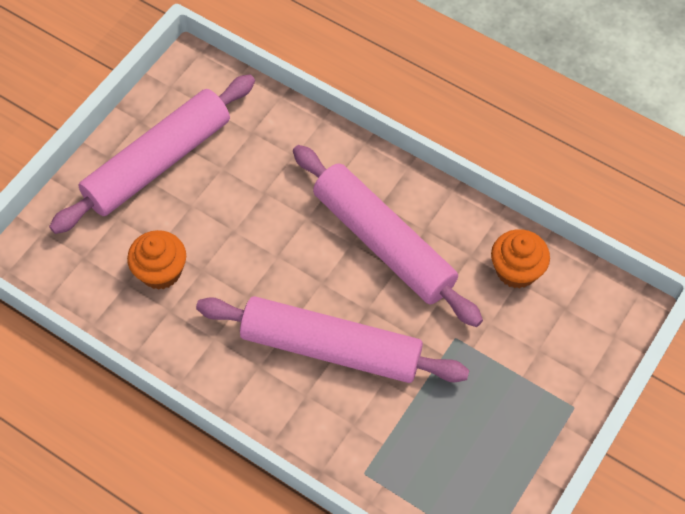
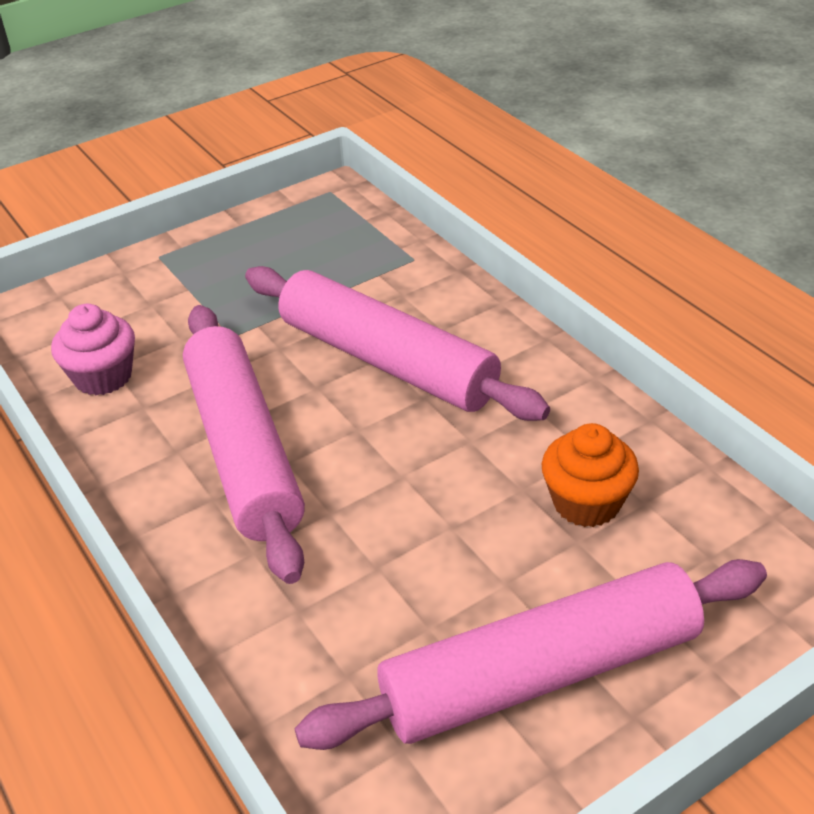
camera: 155 degrees left, 20 degrees down
orange cupcake [491,229,550,289] -> pink cupcake [51,304,135,395]

